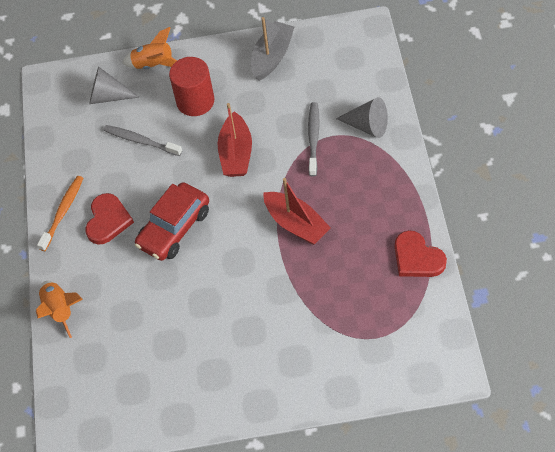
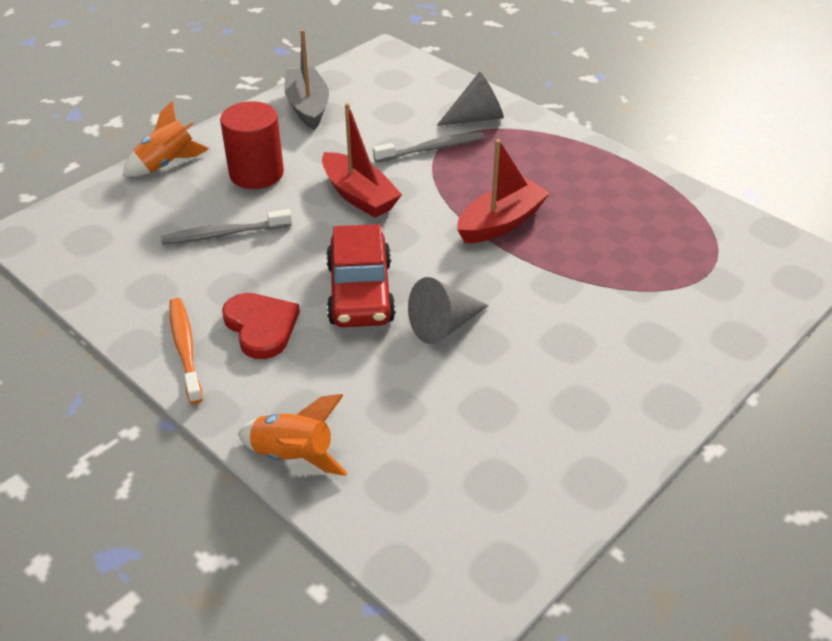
camera: 45 degrees left, 15 degrees down
grey cone [89,67,139,104] -> grey cone moved to [408,277,489,344]
red boat [263,178,331,245] -> red boat turned 45 degrees counterclockwise [457,139,550,243]
grey toothbrush [308,102,320,176] -> grey toothbrush turned 105 degrees clockwise [373,132,485,162]
red heart [395,230,447,277] -> none

